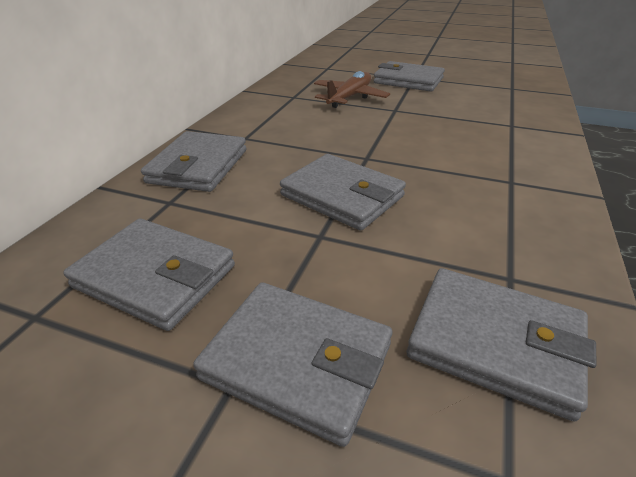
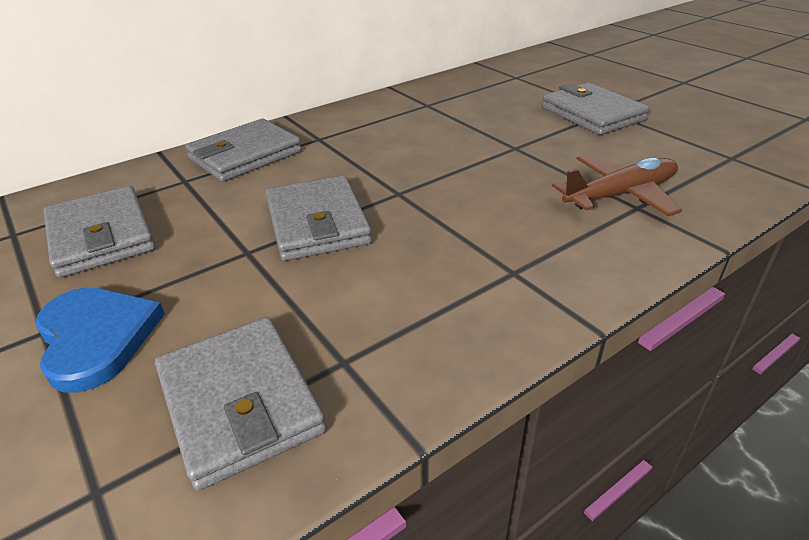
camera: 35 degrees right, 0 degrees up
grey wallet [193,282,392,447] -> blue heart [35,288,165,393]
brown plane [314,71,390,108] -> brown plane moved to [552,154,682,216]

